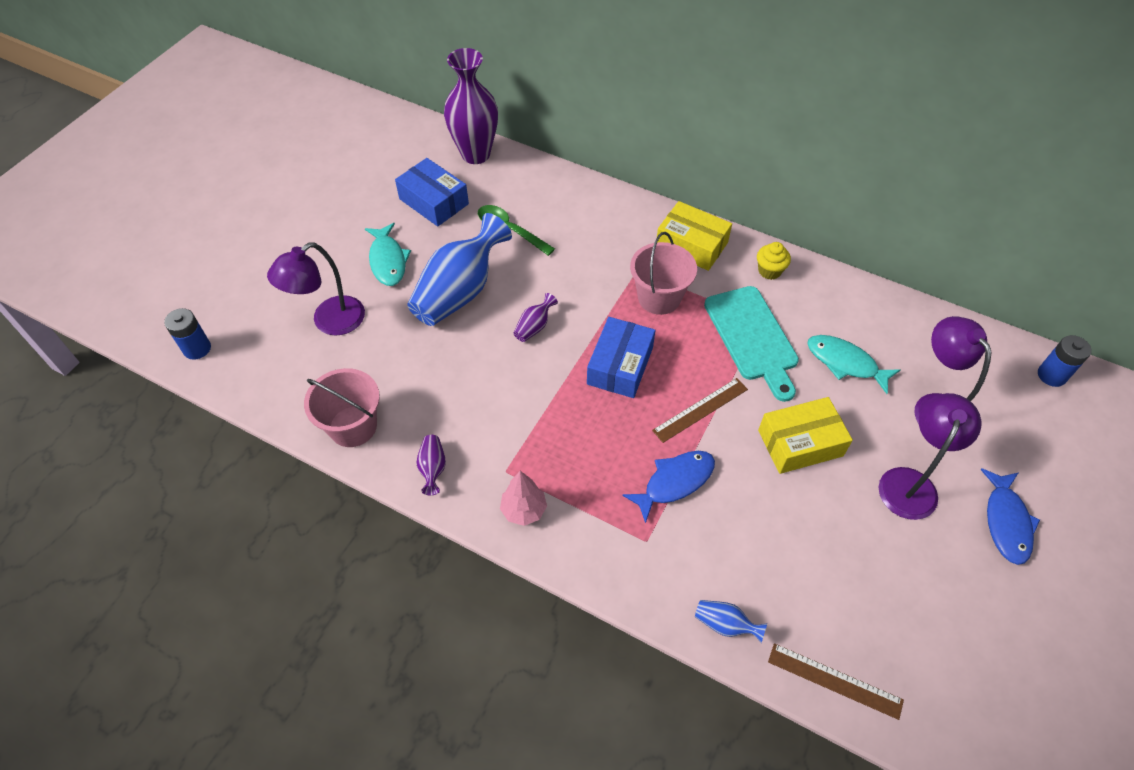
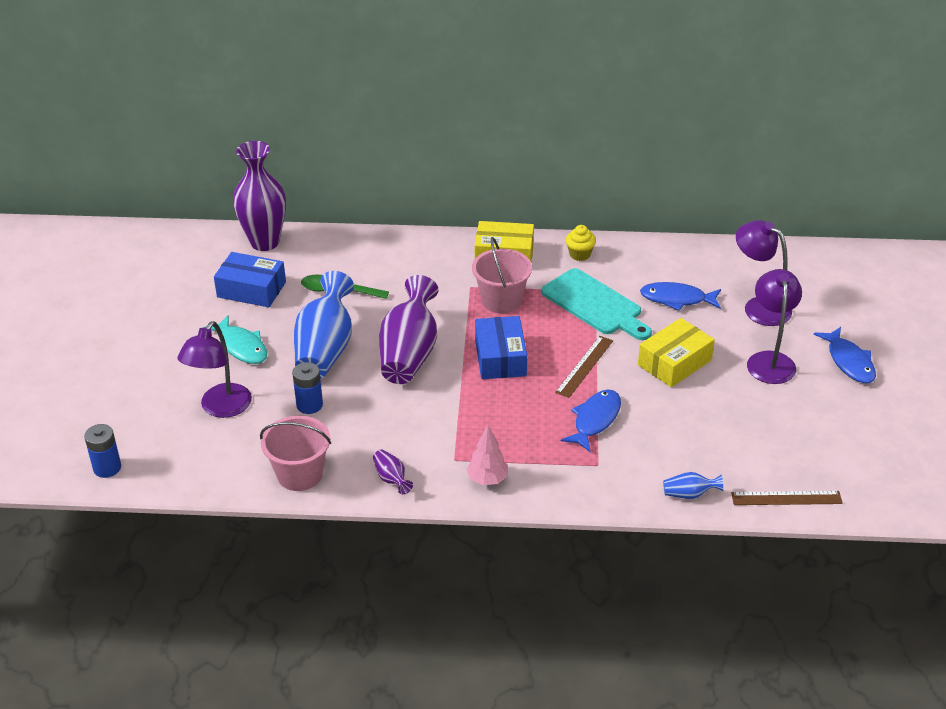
camera: 25 degrees left, 15 degrees down
purple vase [514,293,558,342] -> purple vase [379,275,438,384], size x2.35
turquoise fish [807,335,900,394] -> blue fish [640,282,721,311]
blue battery [1038,335,1092,387] -> blue battery moved to [292,362,323,414]

